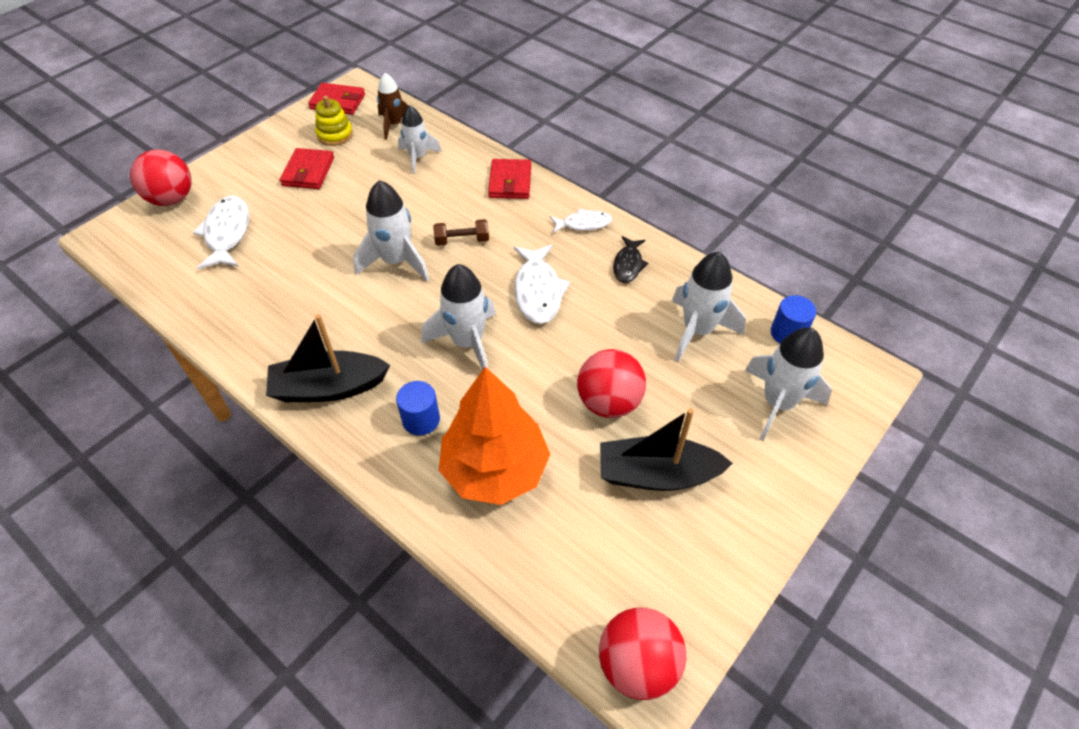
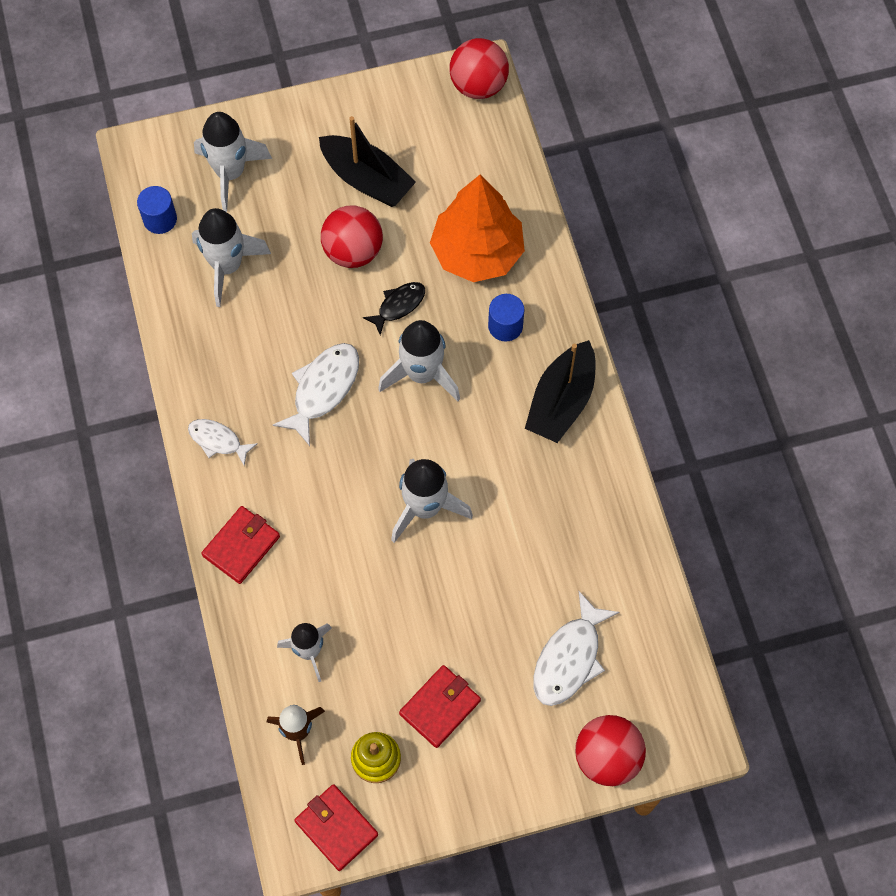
camera: 145 degrees left, 15 degrees up
black boat [266,314,390,402] -> black boat turned 90 degrees clockwise [525,340,595,443]
brown dumbbell [433,219,489,246] -> none
black fish [613,236,649,283] -> black fish moved to [363,282,425,335]

